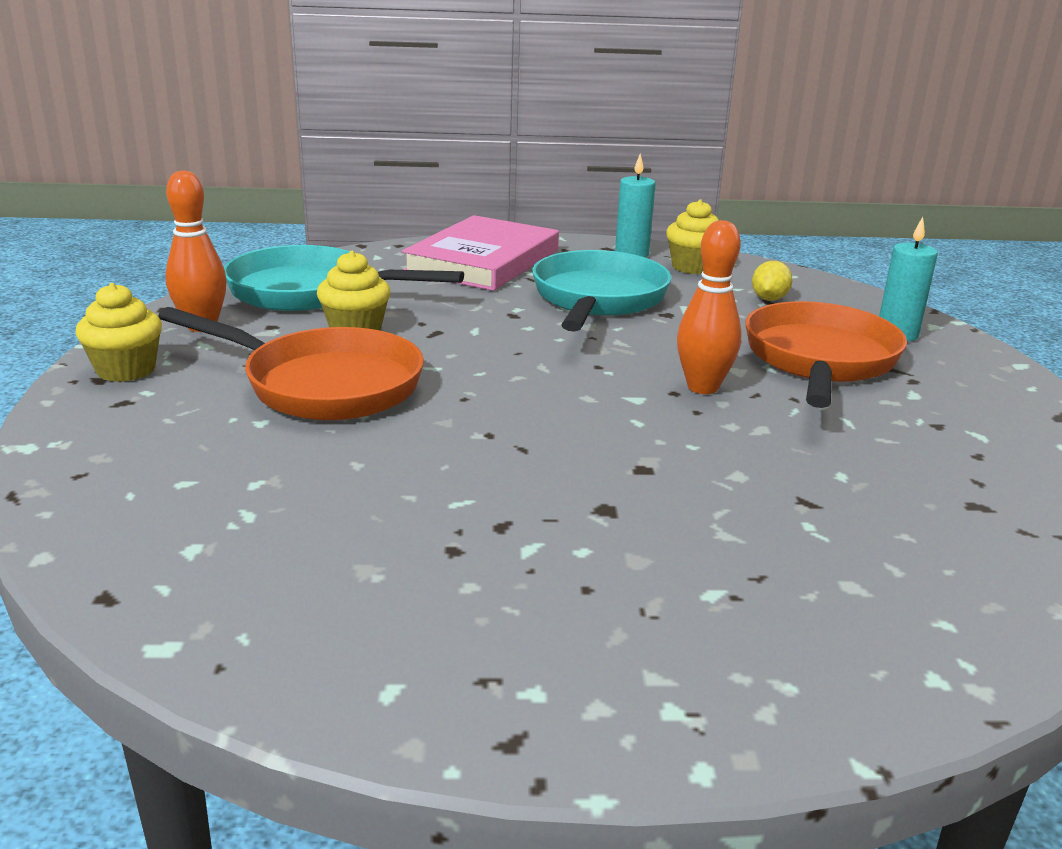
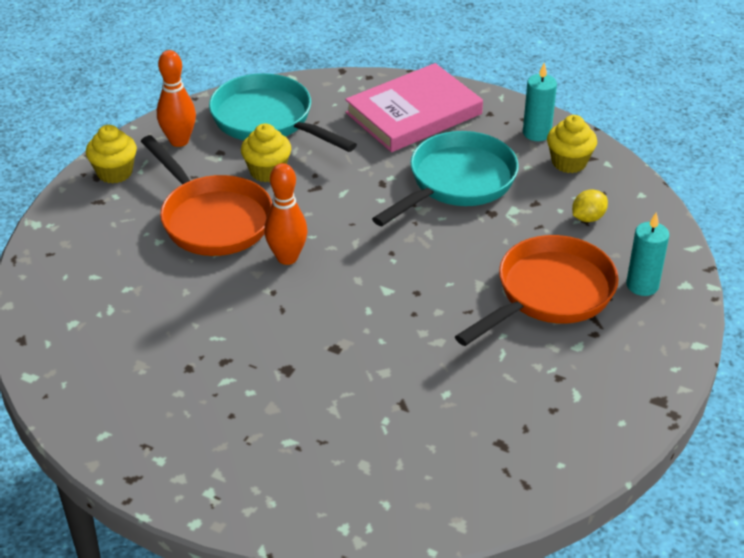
camera: 30 degrees right, 15 degrees up
orange bowling pin [677,220,742,394] -> orange bowling pin moved to [264,163,308,265]

